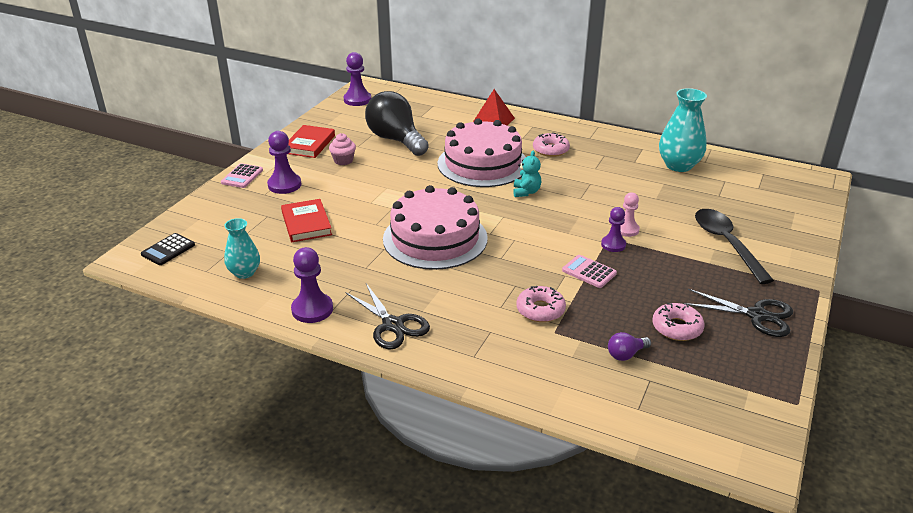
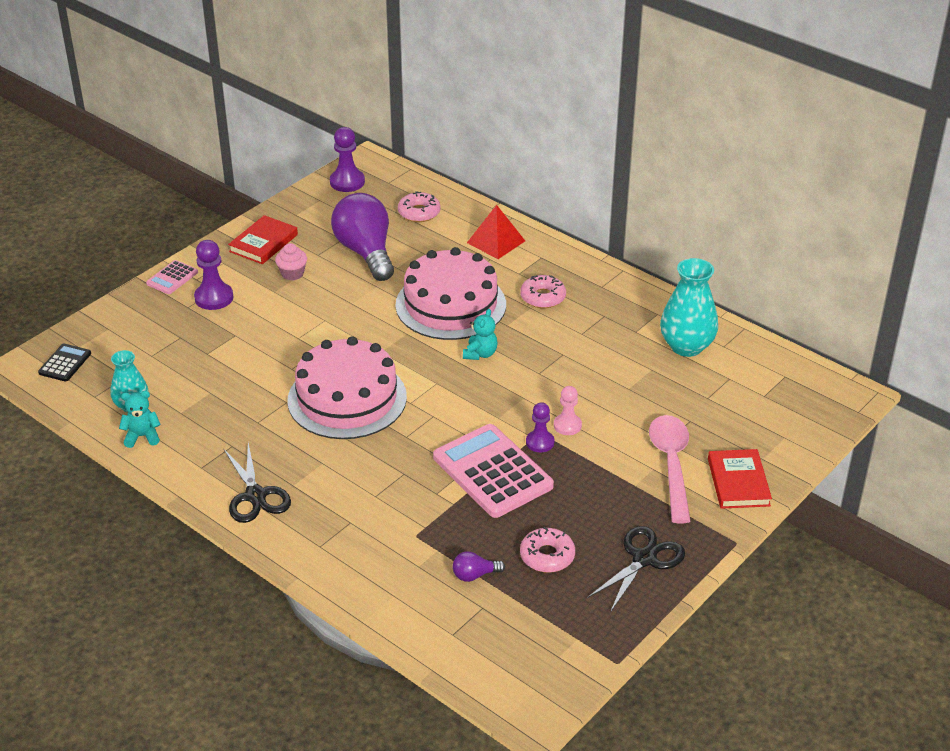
camera: 15 degrees right, 5 degrees up
black calculator [141,233,195,265] -> black calculator turned 150 degrees clockwise [38,344,91,381]
red book [281,199,332,242] -> red book moved to [708,449,772,509]
purple pawn [291,247,333,323] -> none
black light bulb [365,91,429,156] -> purple light bulb [331,193,394,281]
pink donut [516,286,566,322] -> pink donut moved to [398,191,441,222]
pink calculator [562,255,617,288] -> pink calculator [433,424,554,518], size x2.08
black scissors [683,289,793,337] -> black scissors turned 90 degrees counterclockwise [587,526,685,612]
black spoon [695,209,774,284] -> pink spoon [649,415,691,523]
none -> turquoise teddy bear [119,391,161,448]

